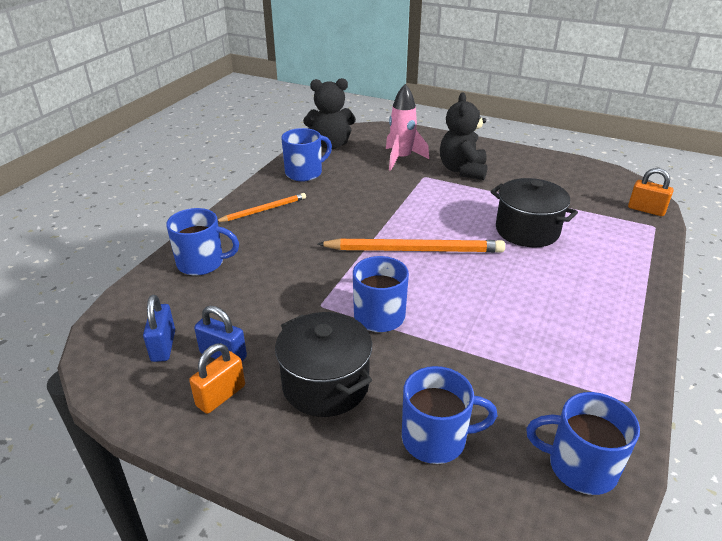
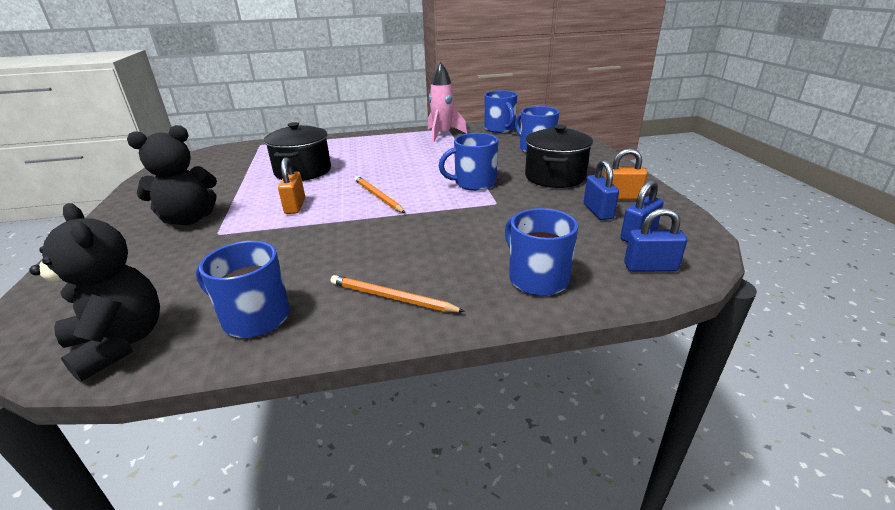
camera: 125 degrees left, 5 degrees down
orange pencil [318,238,505,253] -> orange pencil [355,176,405,213], size x0.58
pink rocket [386,84,429,171] -> pink rocket moved to [428,62,467,143]
orange padlock [628,168,674,216] -> orange padlock moved to [278,157,305,214]
none -> blue padlock [624,208,687,272]

